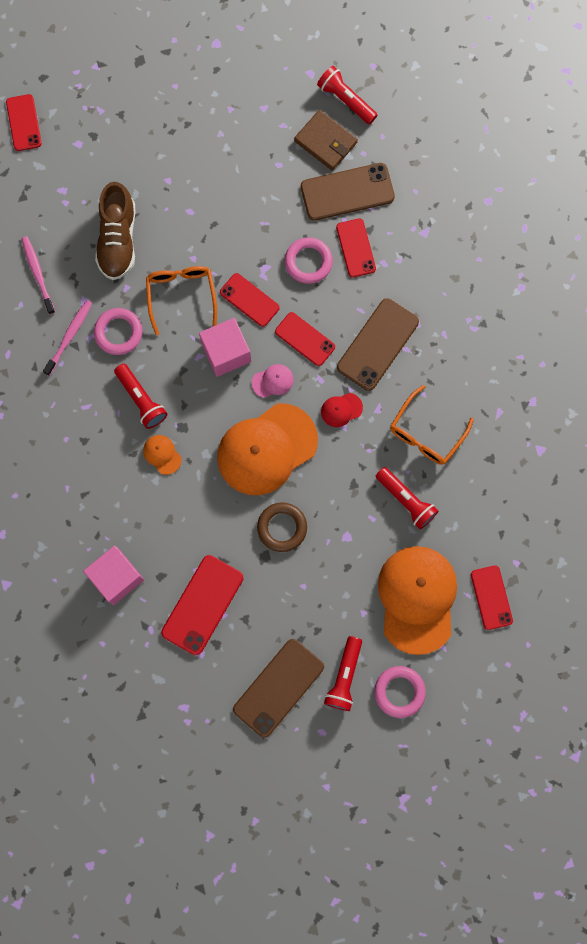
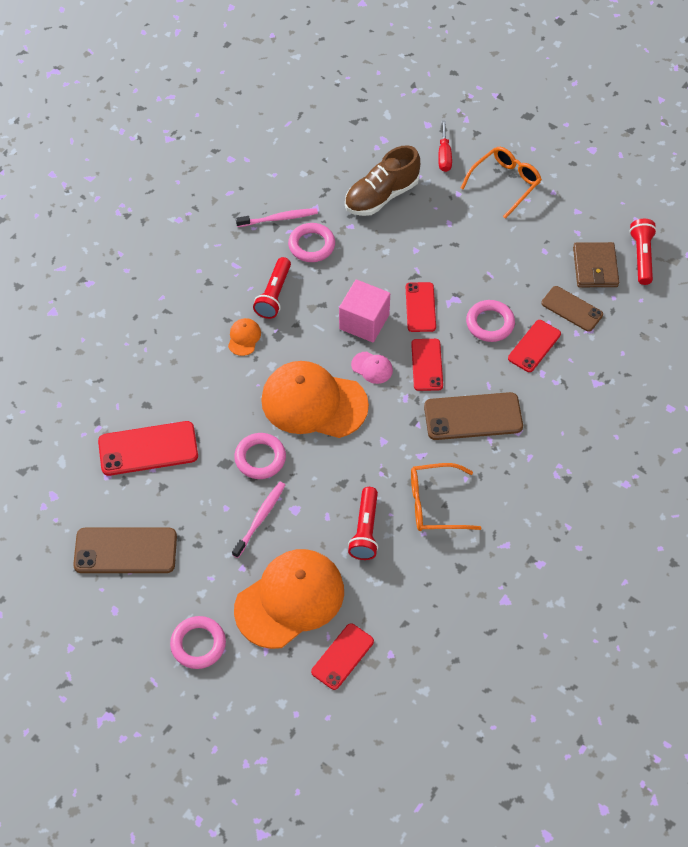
camera: 50 degrees right, 20 degrees down
red phone [6,94,42,151] -> none
pink toothbrush [22,236,55,314] -> pink toothbrush moved to [232,482,285,558]
pink cube [83,545,144,605] -> none
orange glasses [146,266,217,335] -> orange glasses moved to [461,147,542,219]
brown ring [257,502,307,552] -> pink ring [234,433,286,479]
brown phone [301,163,395,221] -> brown phone [541,286,603,332], size x0.65
red cap [321,393,363,427] -> none
red flashlight [324,636,362,711] -> none
none -> red screwdriver [438,121,452,172]

